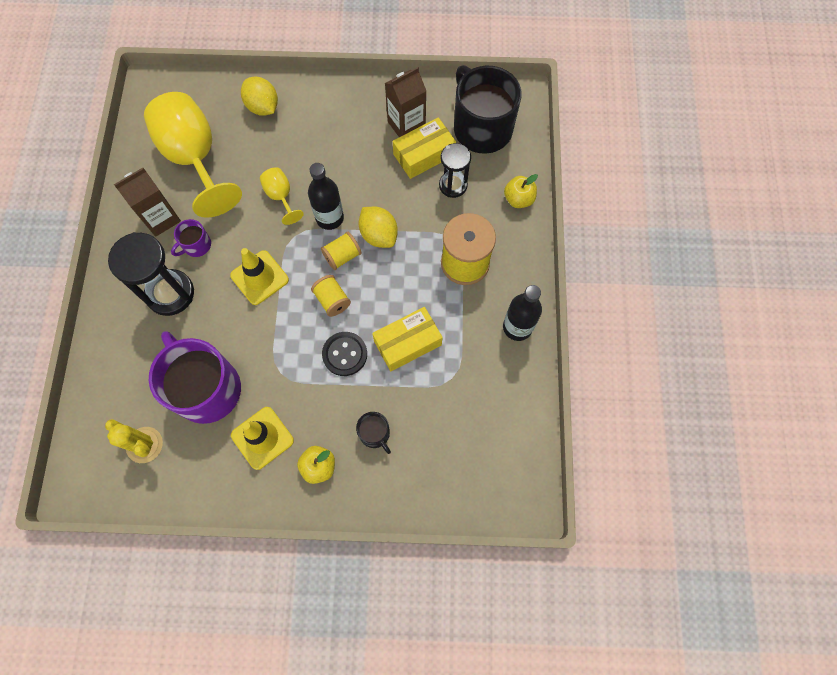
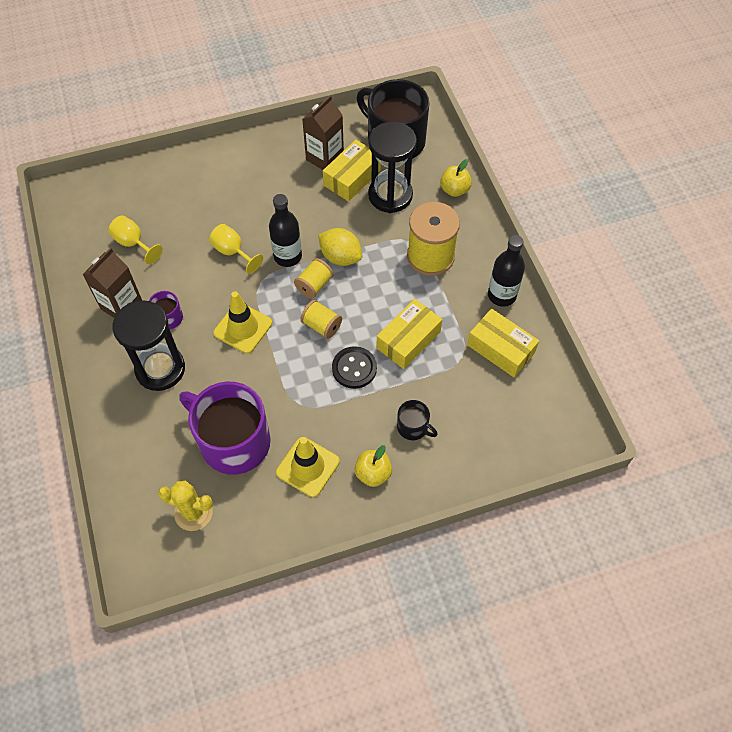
camera: 20 degrees left, 10 degrees down
yellow goblet [144,92,242,218] -> yellow goblet [108,216,163,264], size x0.46
yellow lemon [241,77,278,116] -> none
black hourglass [439,143,471,198] -> black hourglass [368,121,417,213], size x1.60
none -> yellow box [467,309,539,377]

